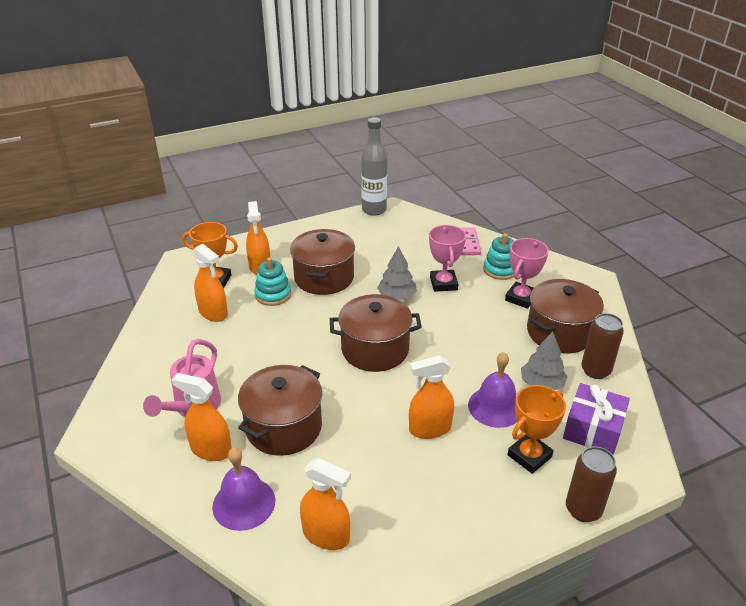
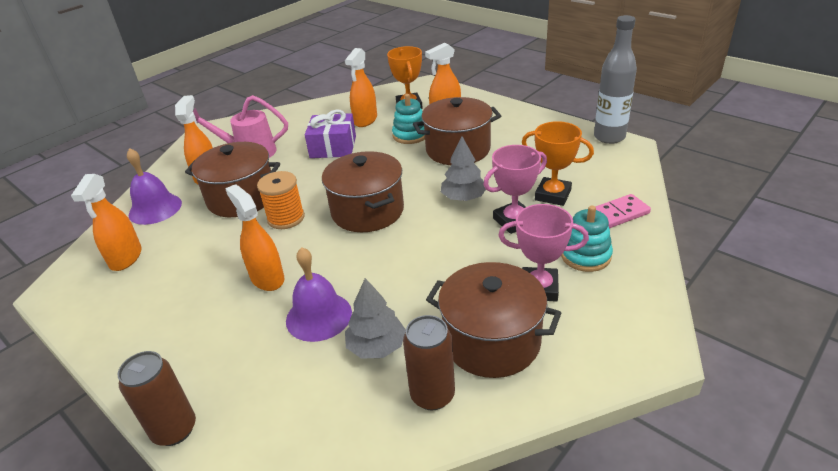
camera: 70 degrees right, 0 degrees up
orange trophy [508,385,566,474] -> orange trophy moved to [522,121,594,206]
purple gift [563,383,630,455] -> purple gift moved to [305,110,356,158]
none -> orange spool [257,171,305,229]

